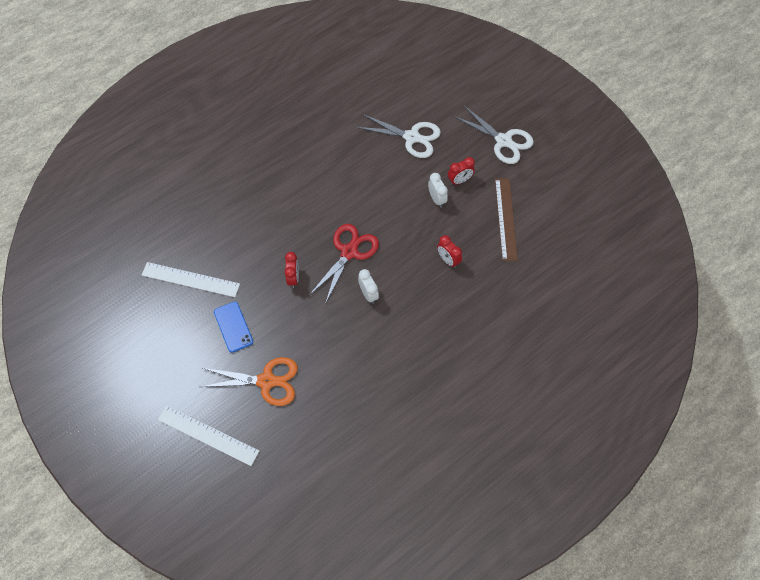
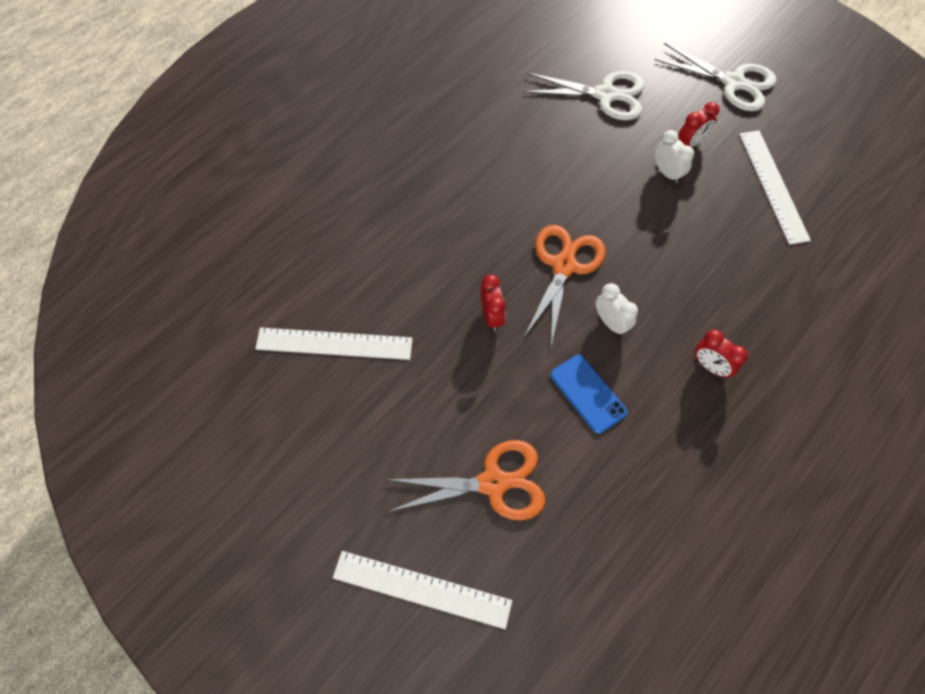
camera: 10 degrees left, 0 degrees up
blue phone [214,302,253,353] -> blue phone moved to [550,355,628,434]
red scissors [310,224,379,304] -> orange scissors [523,225,606,346]
red clock [437,235,462,268] -> red clock moved to [695,330,748,378]
brown ruler [495,178,518,261] -> white ruler [739,130,811,245]

